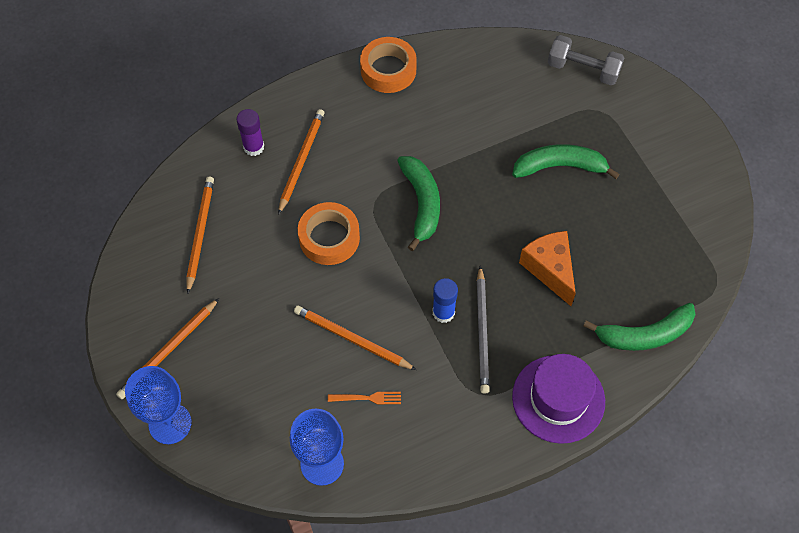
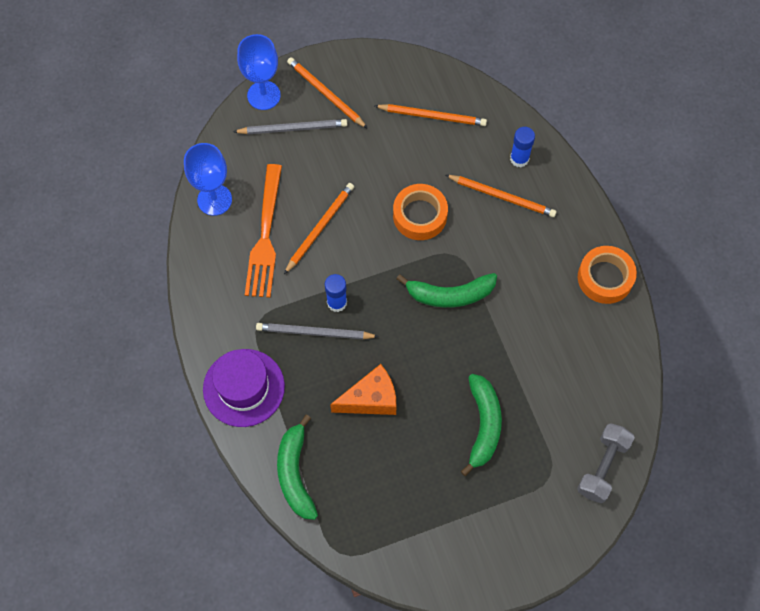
camera: 95 degrees right, 5 degrees up
purple glue stick [236,109,264,156] -> blue glue stick [510,127,535,167]
orange fork [328,392,401,404] -> orange fork [245,164,282,298], size x2.37
none -> grey pencil [233,119,347,134]

